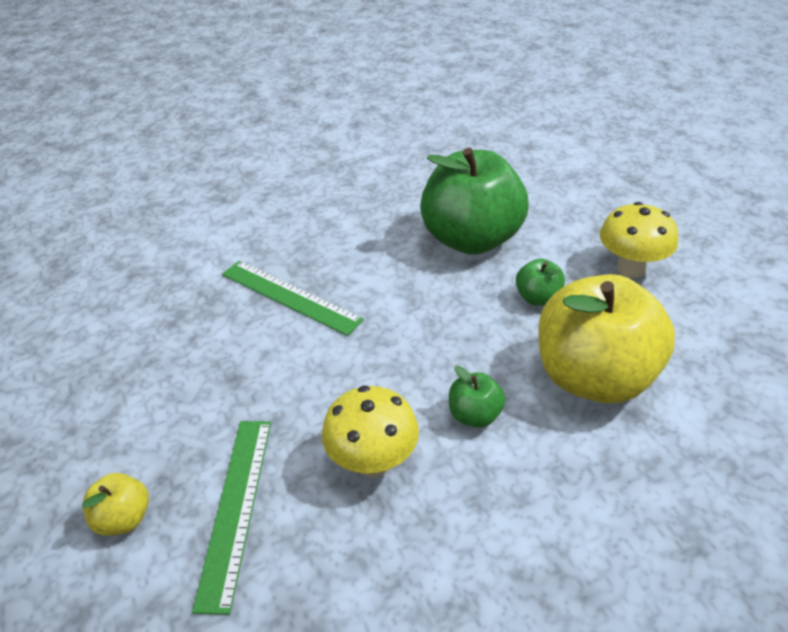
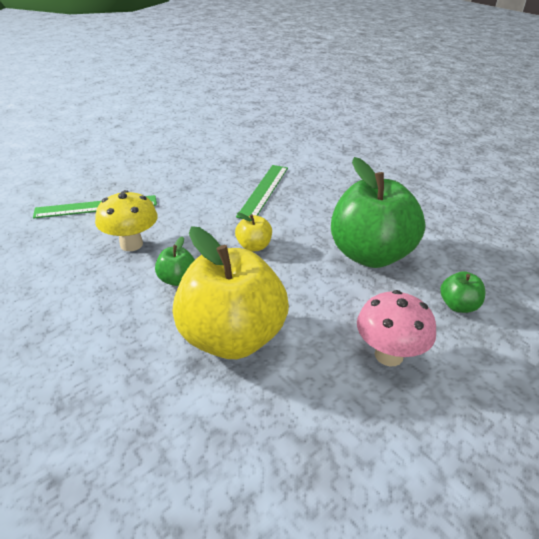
camera: 70 degrees right, 5 degrees down
yellow apple [82,473,149,536] -> yellow apple moved to [235,212,272,251]
green apple [516,259,565,306] -> green apple moved to [440,271,485,313]
yellow mushroom [600,202,678,278] -> pink mushroom [357,290,436,366]

